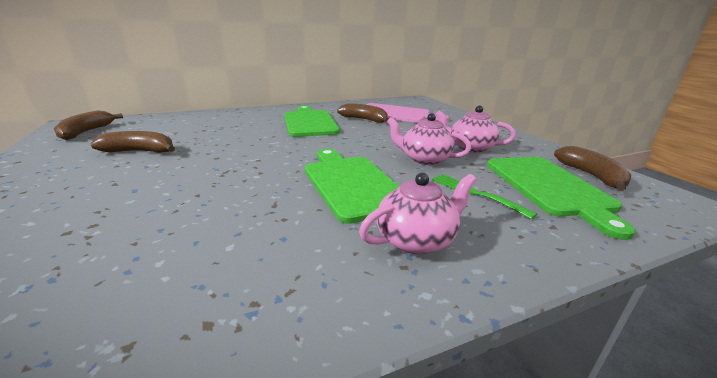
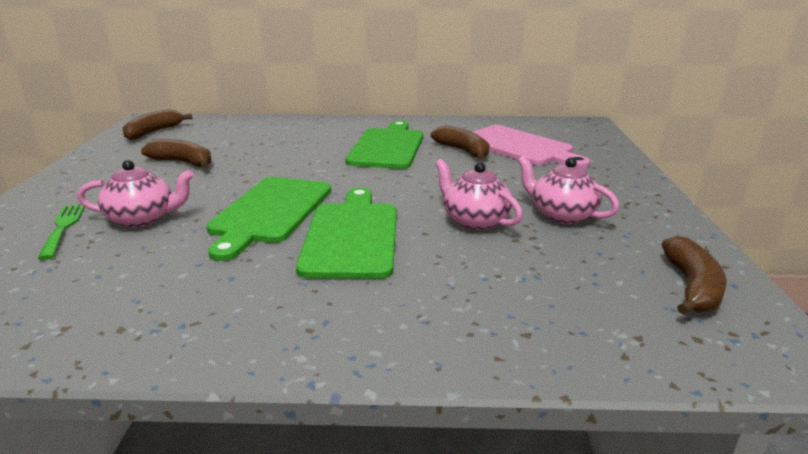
camera: 25 degrees right, 0 degrees up
pink teapot [359,173,476,255] -> pink teapot moved to [77,160,194,228]
green fork [432,174,537,219] -> green fork moved to [38,204,85,260]
green cutting board [487,157,636,240] -> green cutting board moved to [206,177,331,261]

